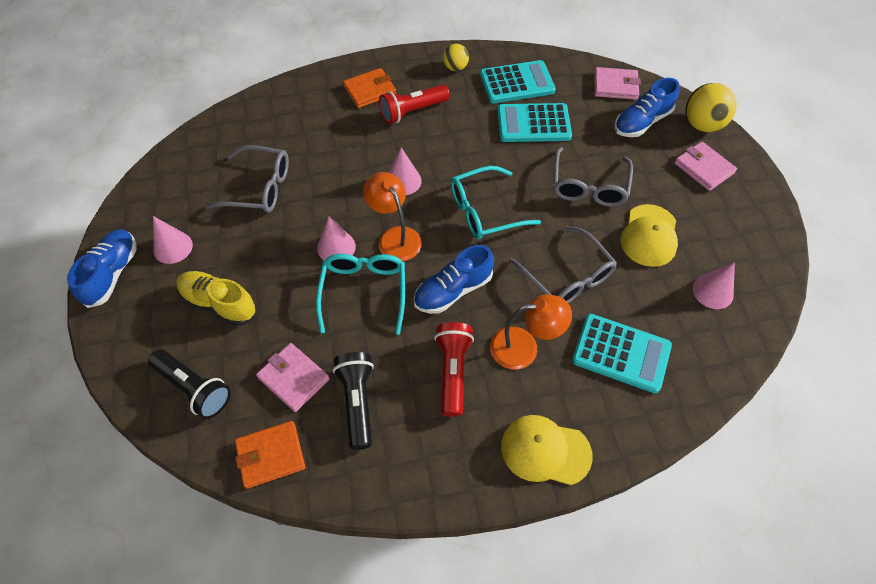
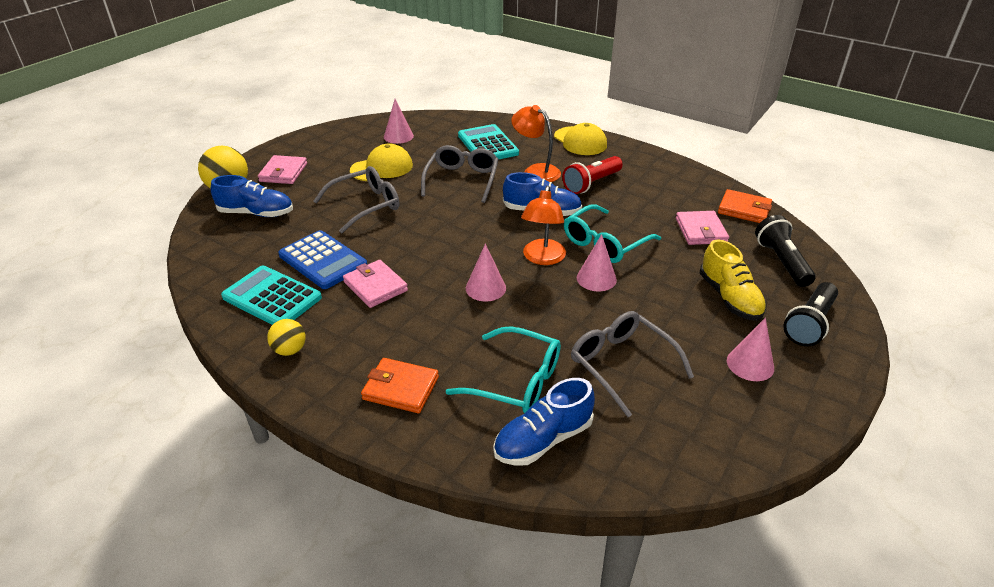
camera: 135 degrees left, 20 degrees down
blue shoe [67,229,137,308] -> blue shoe moved to [493,378,595,466]
black flashlight [333,352,374,450] -> black flashlight moved to [783,282,838,347]
red flashlight [379,85,450,124] -> none
turquoise glasses [451,166,541,240] -> turquoise glasses moved to [446,326,561,413]
turquoise calculator [497,103,572,142] -> blue calculator [278,230,367,289]
pink wallet [594,67,641,100] -> pink wallet moved to [343,260,408,308]

